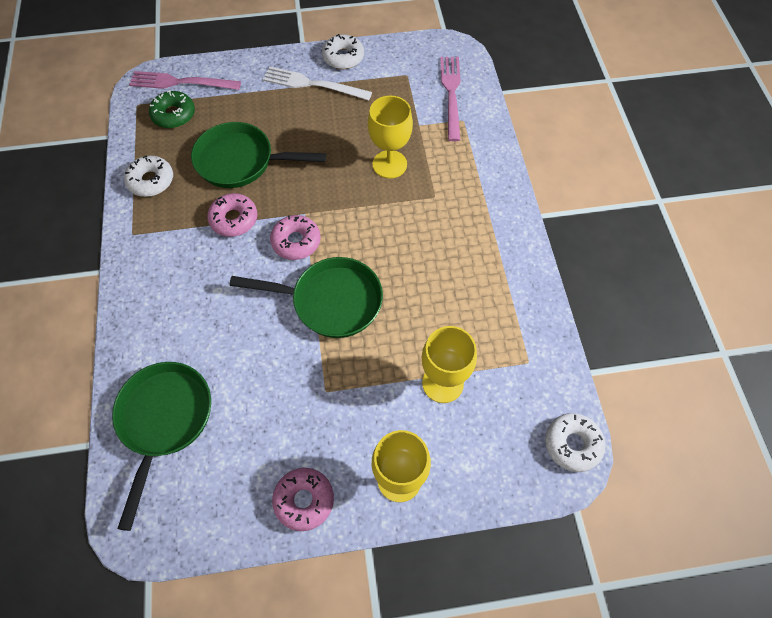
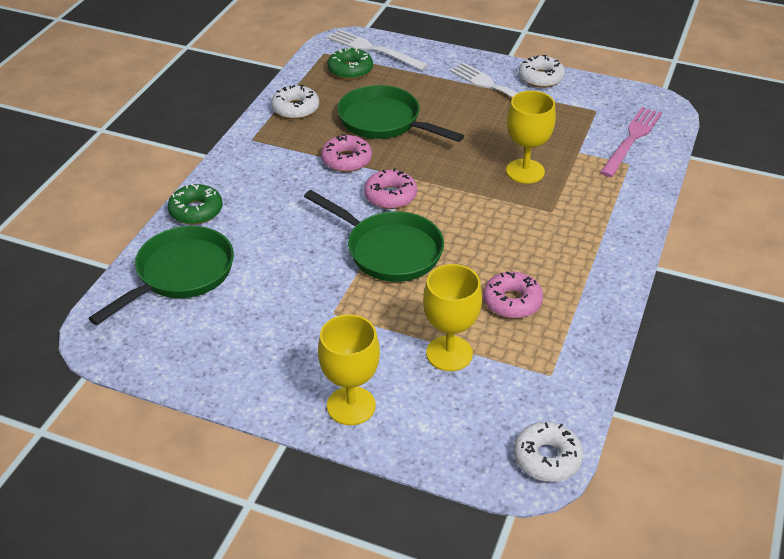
camera: 30 degrees right, 20 degrees down
pink fork [129,71,241,90] -> white fork [328,29,428,71]
pink donut [272,468,334,531] -> pink donut moved to [483,272,543,318]
none -> green donut [168,184,223,225]

